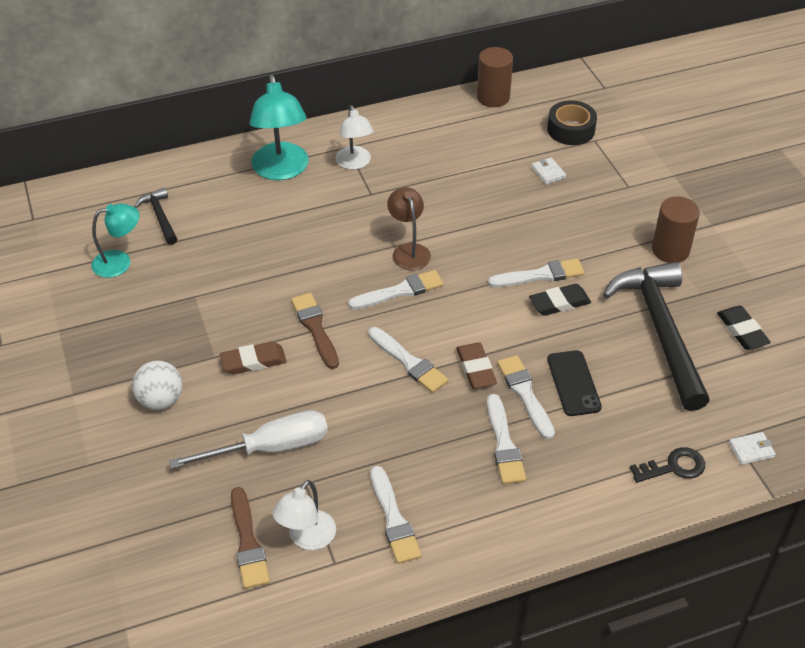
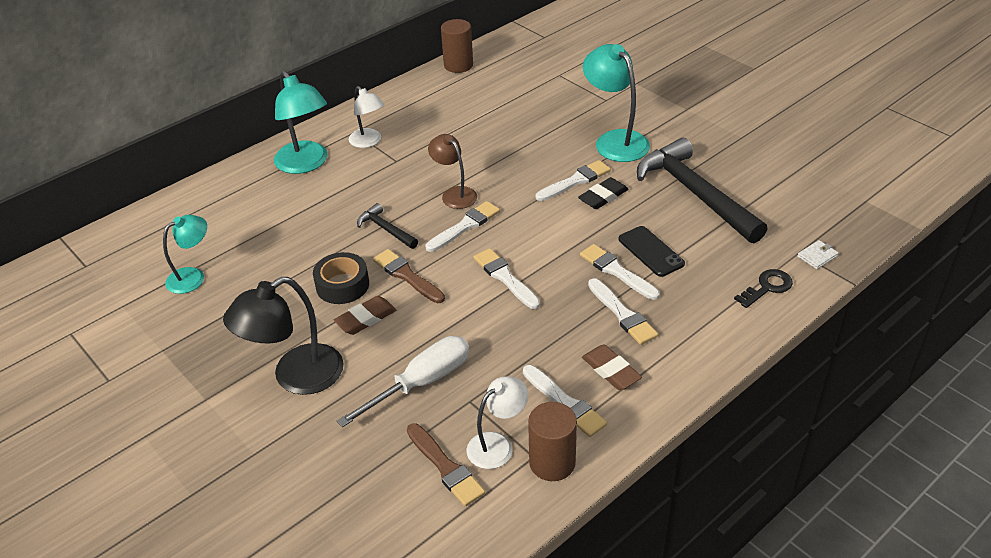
camera: 20 degrees left, 5 degrees down
white ball [132,360,182,410] -> black lamp [223,277,344,395]
black hammer [134,188,177,245] -> black hammer moved to [357,203,418,249]
white lamp [272,480,336,550] -> white lamp turned 135 degrees counterclockwise [467,376,528,469]
white brush [368,327,448,393] -> white brush turned 150 degrees counterclockwise [474,248,540,309]
brown eraser [456,342,497,389] -> brown eraser moved to [582,345,642,390]
white wallet [531,157,566,184] -> none
black tape [547,100,597,145] -> black tape moved to [313,252,369,304]
brown cylinder [652,196,700,263] -> brown cylinder moved to [528,402,577,481]
black eraser [717,306,771,350] -> none
none -> turquoise lamp [583,44,650,162]

